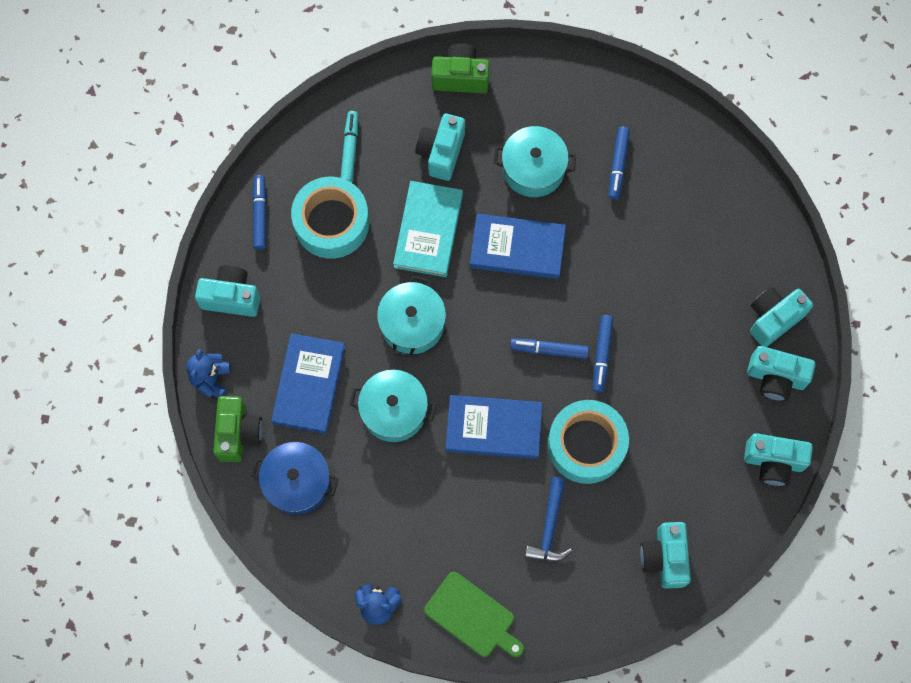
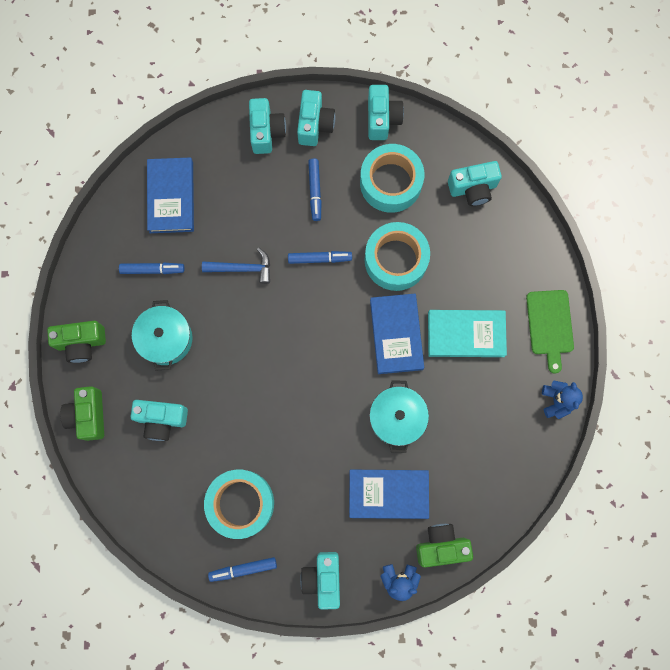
camera: 100 degrees left, 5 degrees up
blue pot [251,442,338,515] -> none
turquoise marker [341,111,358,183] -> none
turquoise pot [377,276,446,358] -> none
turquoise book [393,181,463,277] -> turquoise book moved to [428,310,507,357]
green cutting board [424,572,524,657] -> green cutting board turned 150 degrees clockwise [526,290,574,374]
blue book [470,214,566,279] -> blue book moved to [147,157,194,233]
blue marker [510,339,589,359] -> blue marker moved to [308,159,322,221]
blue hammer [525,476,572,562] -> blue hammer moved to [202,248,270,284]
turquoise camera [750,287,813,347] -> turquoise camera turned 135 degrees counterclockwise [249,98,286,154]
none -> green camera [47,321,106,363]
none -> turquoise tape [360,144,424,213]

